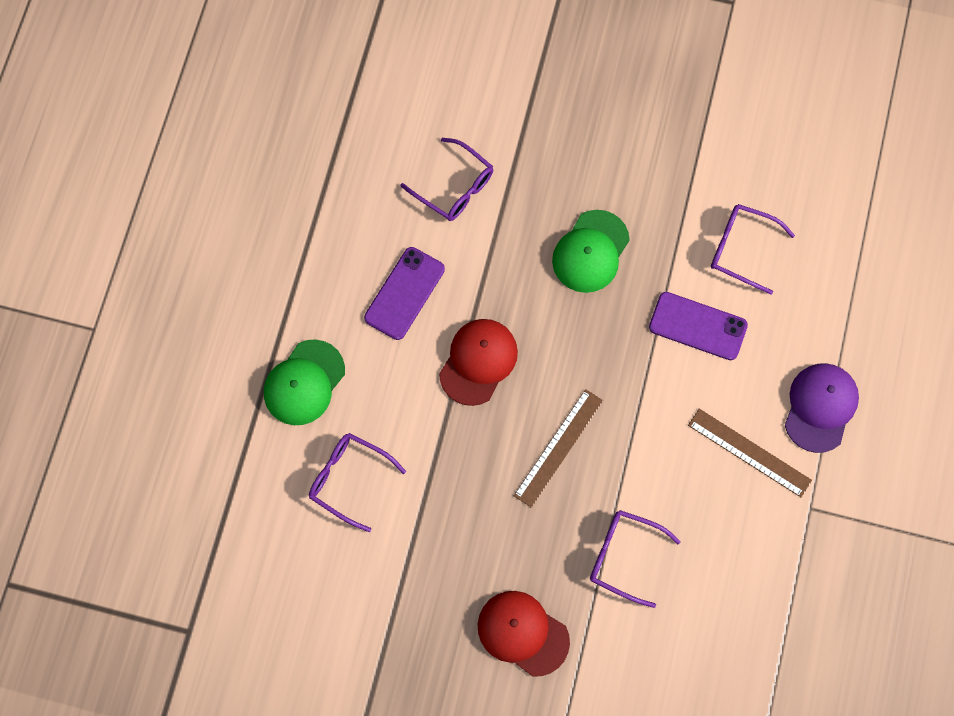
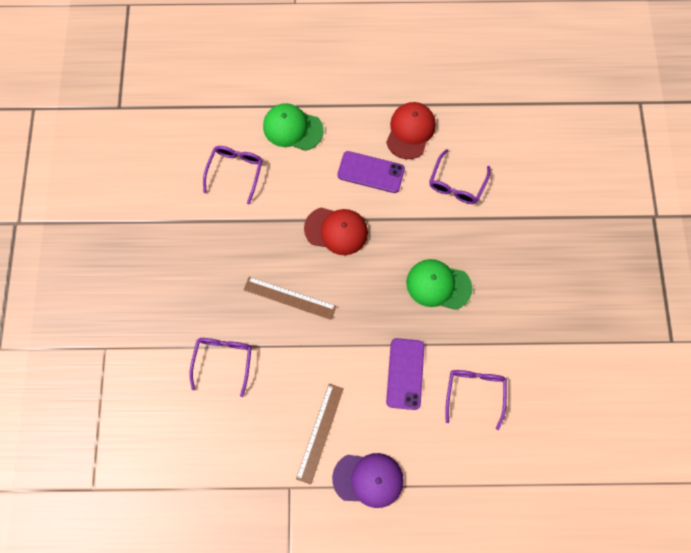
camera: 75 degrees right, 0 degrees up
red cap [478,591,570,677] -> red cap moved to [386,102,436,159]

